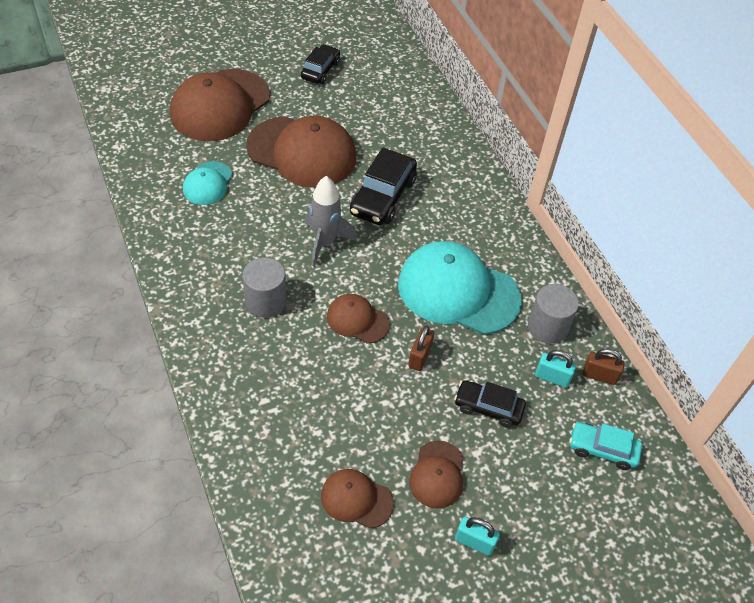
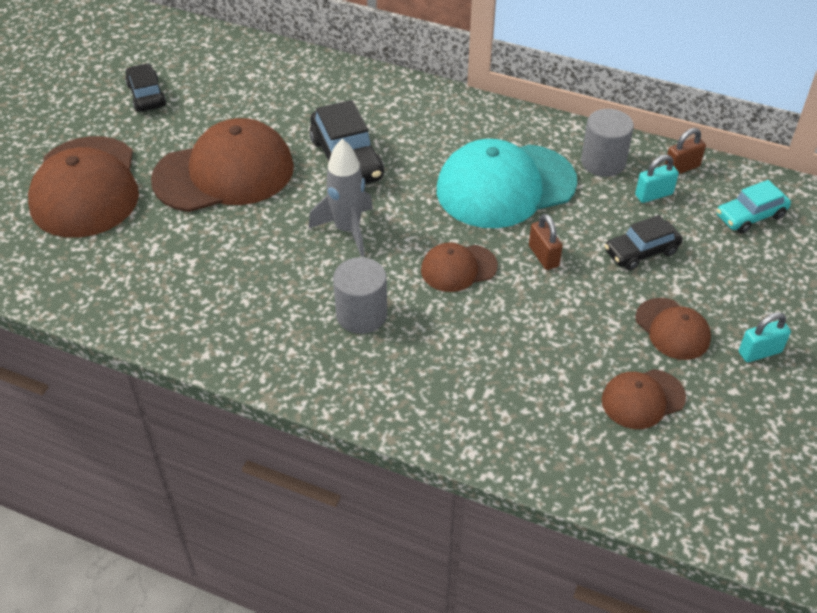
camera: 40 degrees left, 5 degrees down
turquoise cap [183,161,232,205] -> none

